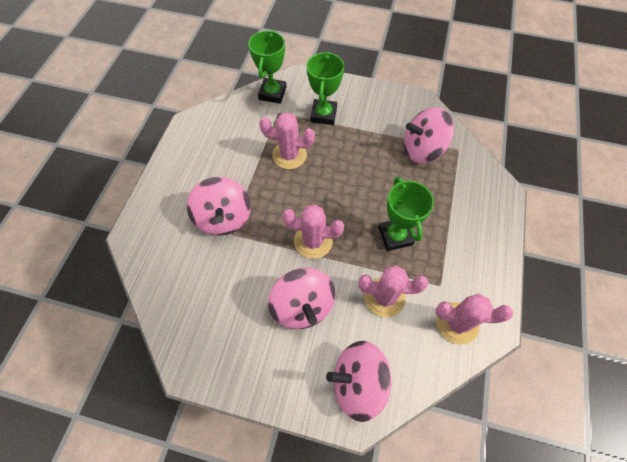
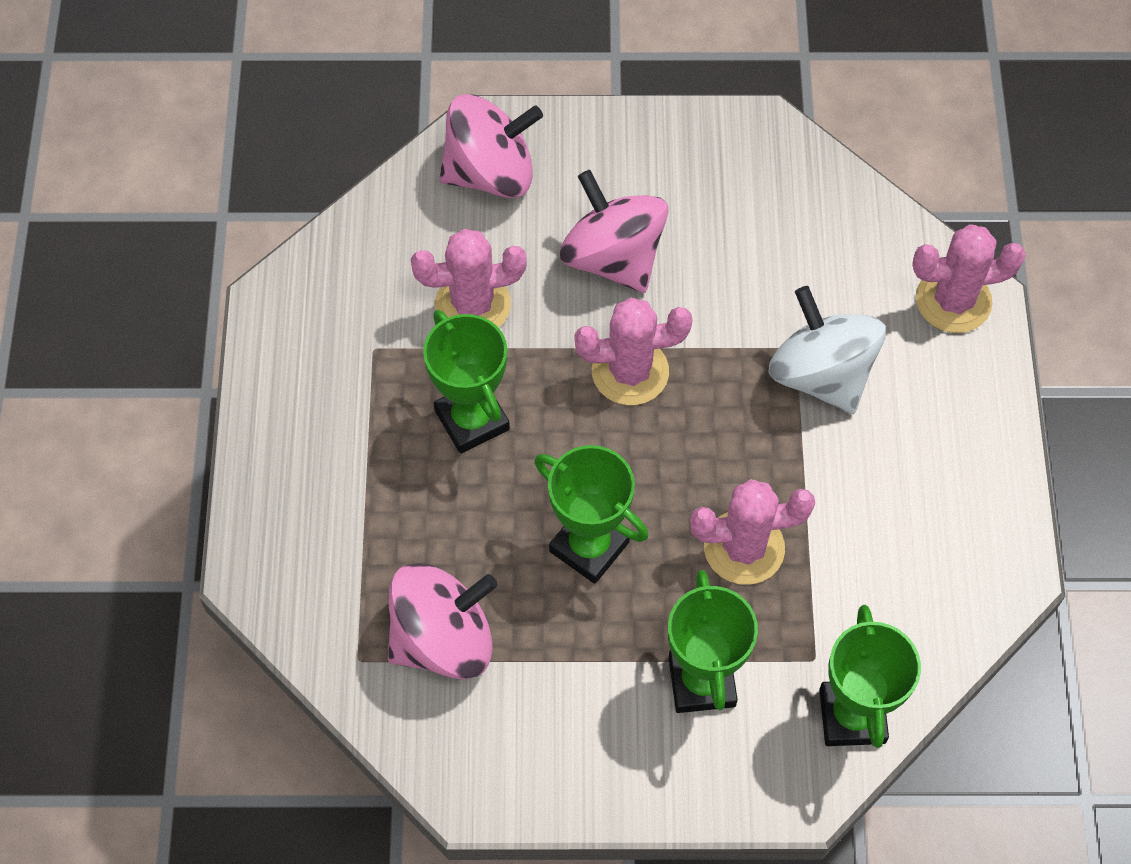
camera: 165 degrees right, 0 degrees up
pink spinning top [187,177,251,236] -> white spinning top [768,286,886,414]
pink cactus [436,294,513,345] -> pink cactus moved to [912,224,1026,333]
none -> green trophy [535,445,648,584]

